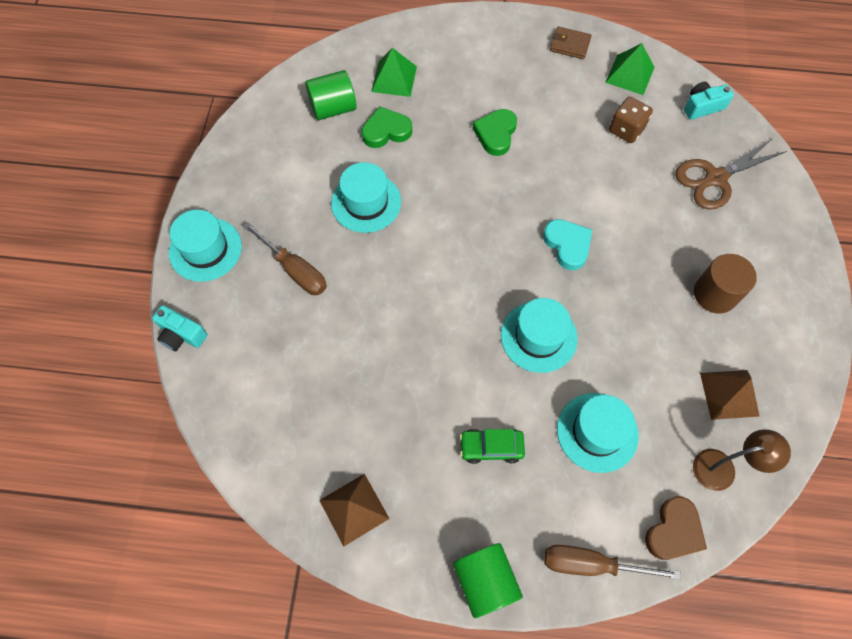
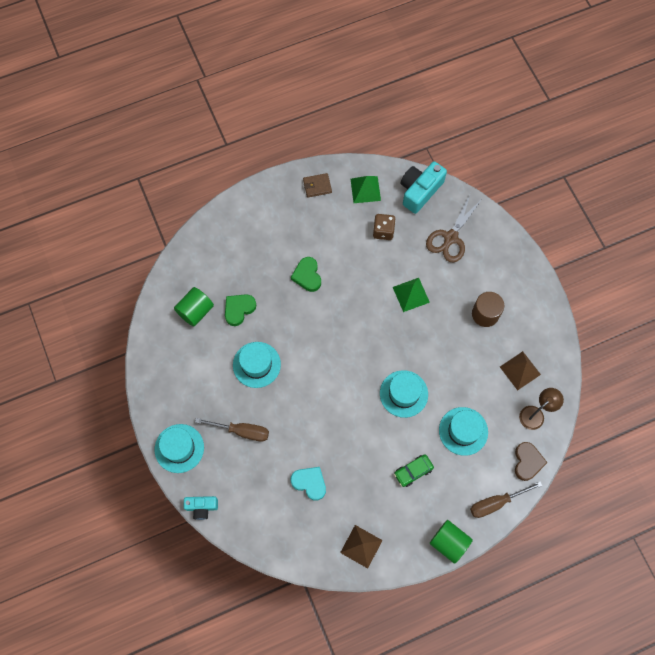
camera: 30 degrees left, 5 degrees up
green pyramid [371,48,417,97] -> green pyramid moved to [393,278,430,312]
turquoise heart [543,219,592,270] -> turquoise heart moved to [291,467,326,501]
turquoise camera [684,81,734,120] -> turquoise camera [400,161,447,214], size x1.69

